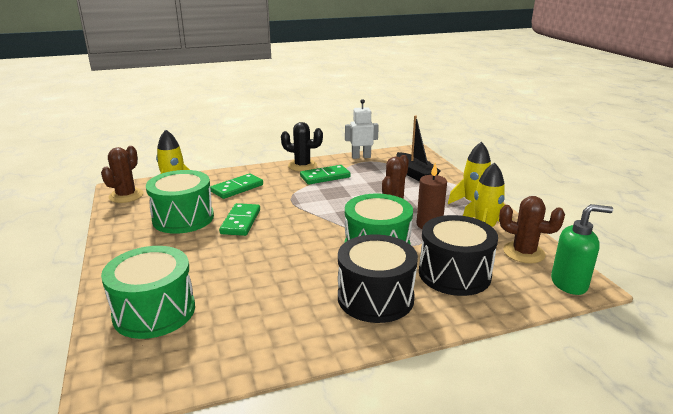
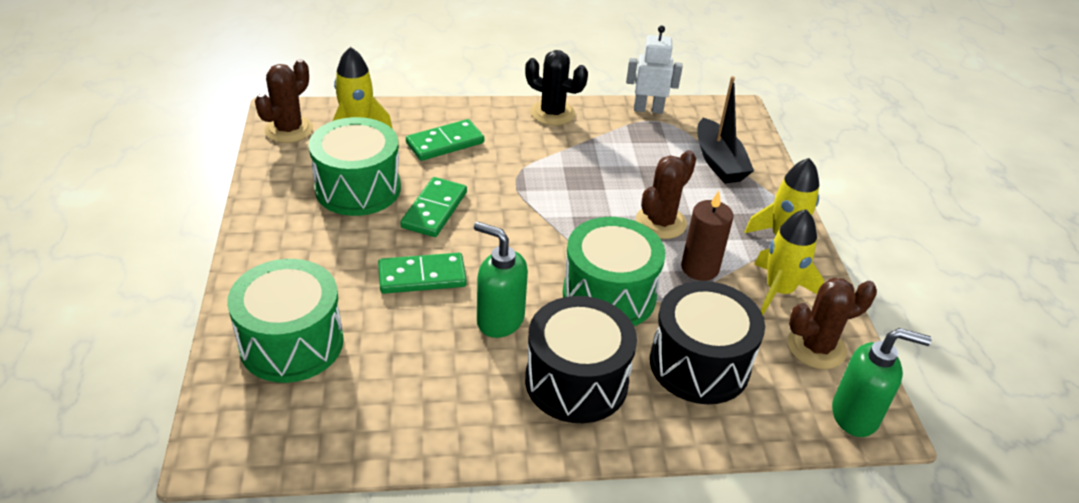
camera: 10 degrees right, 15 degrees up
green domino [300,165,351,185] -> green domino moved to [378,253,467,294]
brown cactus [499,196,565,264] -> brown cactus turned 60 degrees counterclockwise [787,278,877,369]
none -> green soap dispenser [474,221,528,338]

